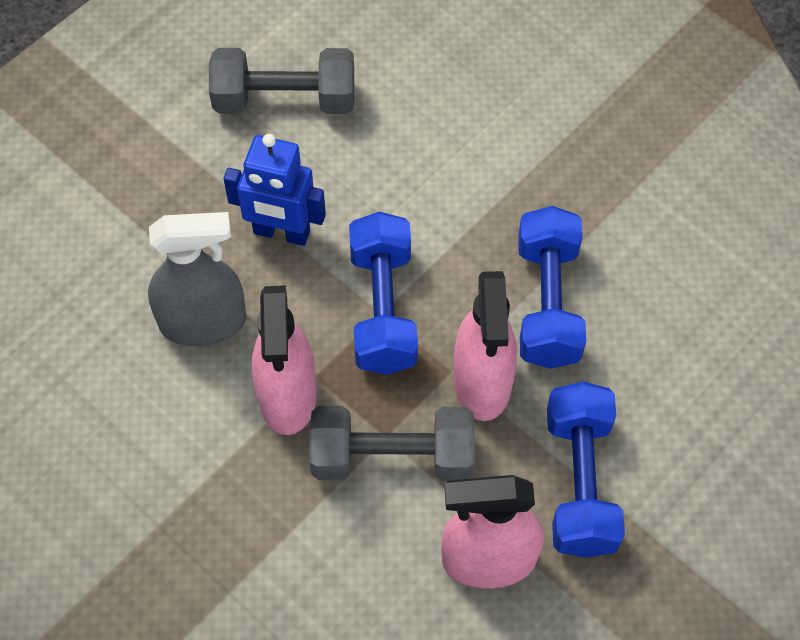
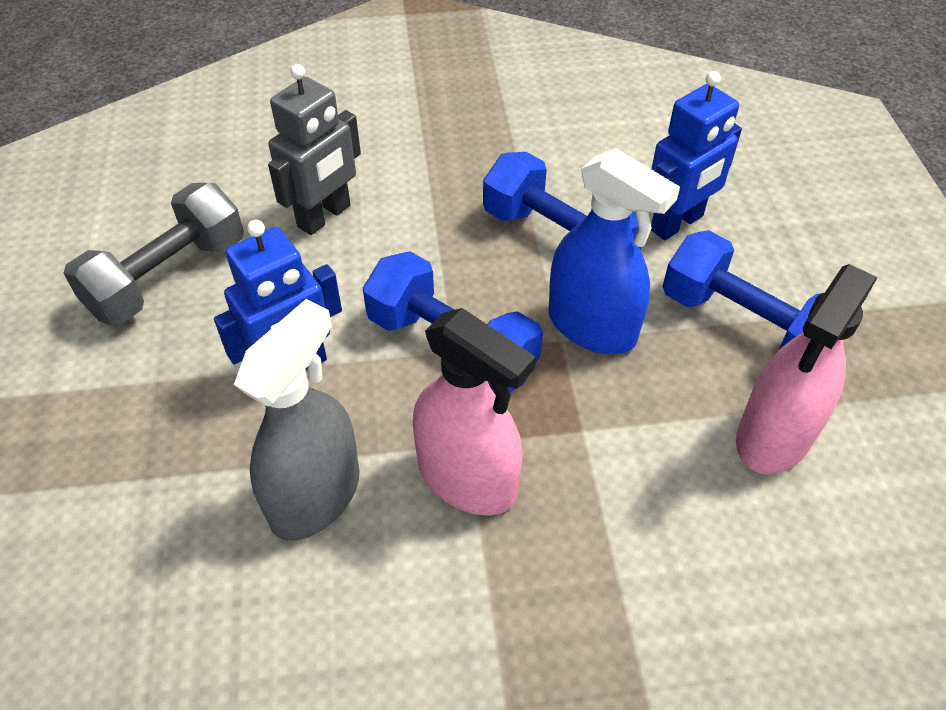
camera: 50 degrees left, 10 degrees down
grey dumbbell [310,406,475,481] -> none
pink spray bottle [454,271,517,421] -> blue spray bottle [548,148,680,354]
none -> grey robot [268,64,361,235]
none -> blue robot [651,71,742,240]

